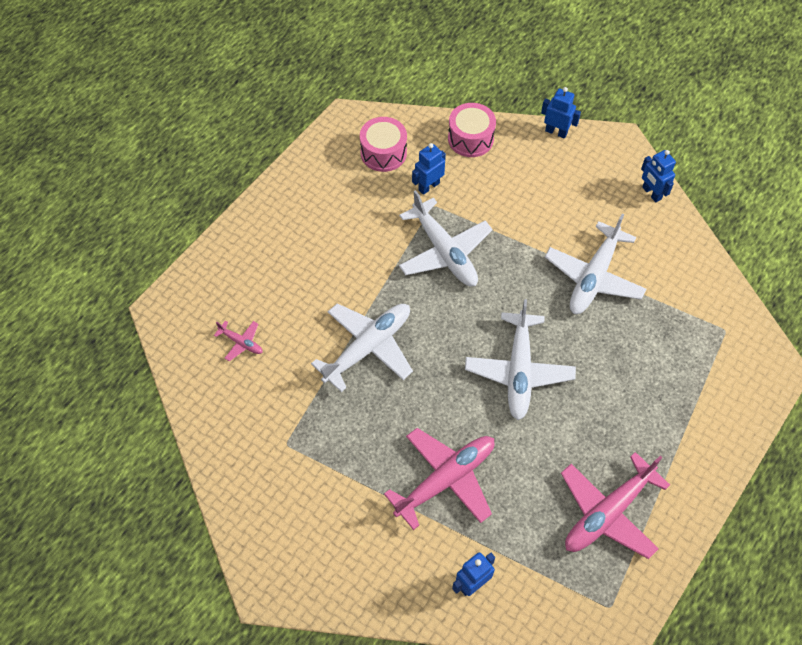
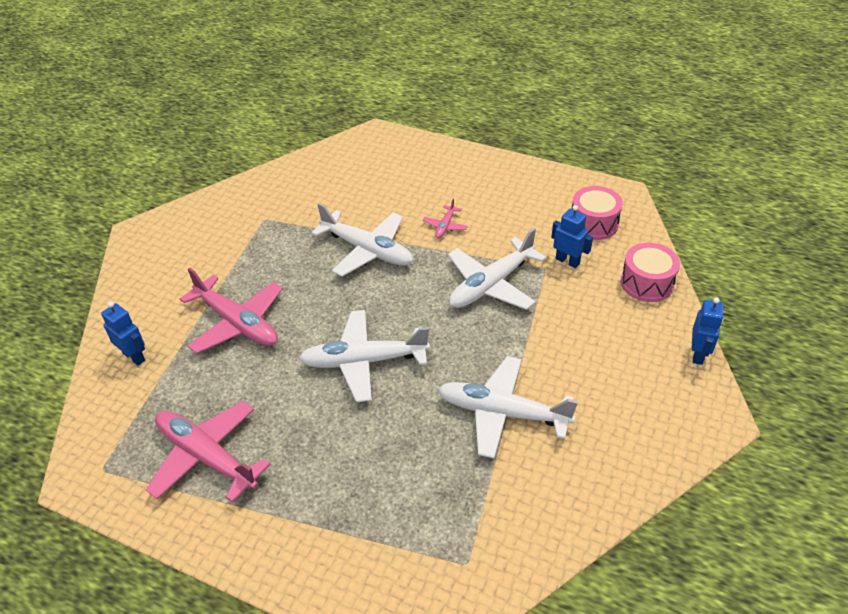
camera: 80 degrees right, 15 degrees down
pink plane [214,321,263,361] -> pink plane moved to [423,199,468,238]
blue robot [641,150,676,202] -> none

